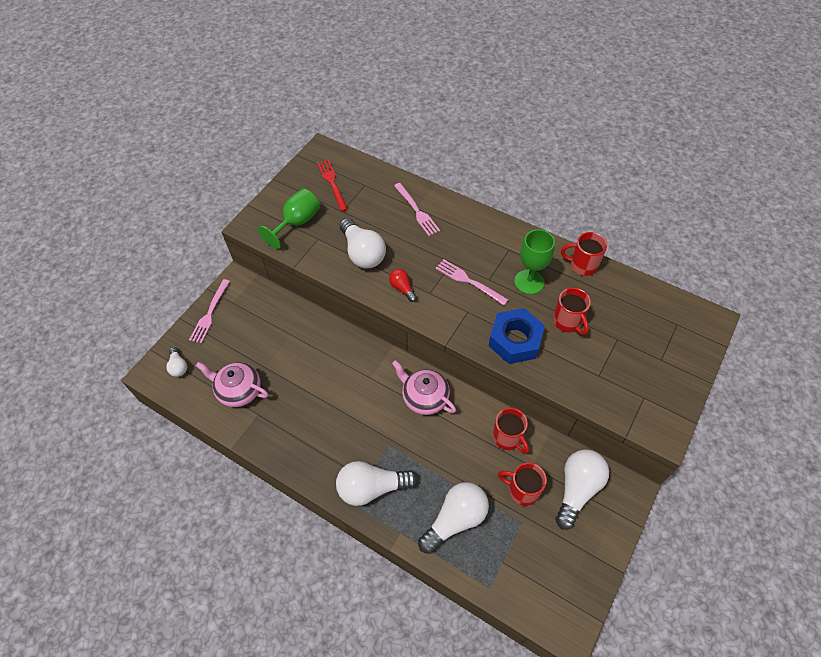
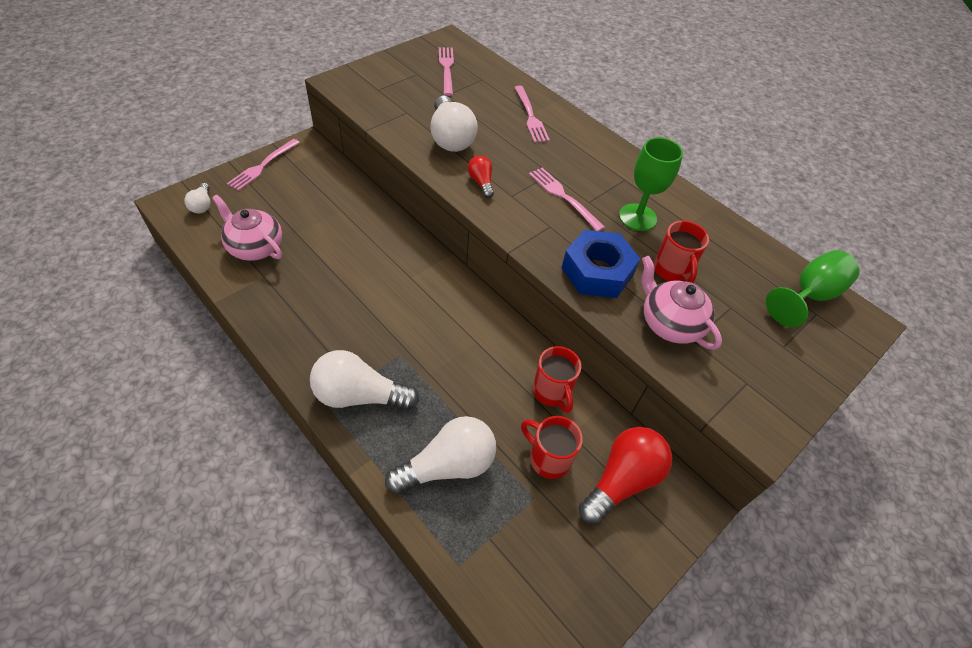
camera: 10 degrees right, 5 degrees down
green goblet [258,189,320,249] -> green goblet moved to [766,250,859,327]
red fork [317,159,348,212] -> pink fork [439,47,454,96]
pink teapot [392,360,456,415] -> pink teapot moved to [641,256,722,350]
white light bulb [556,449,609,530] -> red light bulb [579,427,672,525]
red mug [561,232,607,276] -> none

